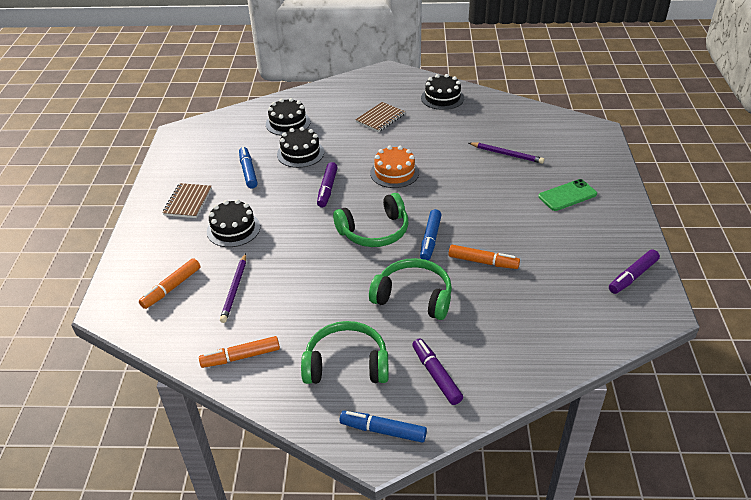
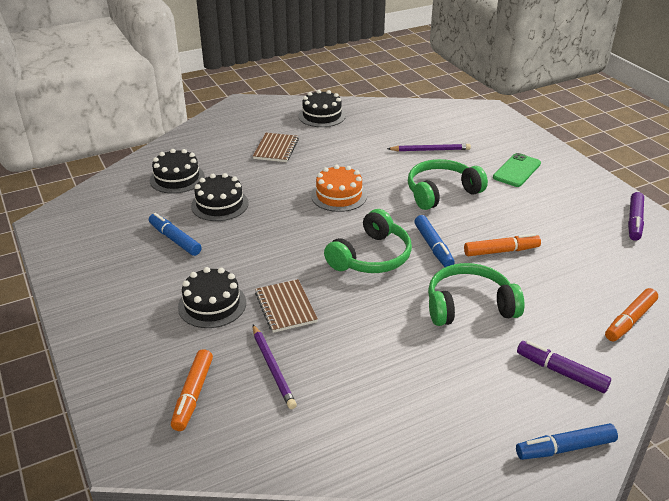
camera: 30 degrees left, 5 degrees down
brown notebook [163,183,212,218] -> brown notebook moved to [255,279,318,333]
orange marker [199,336,280,368] -> orange marker moved to [605,288,658,341]
green headphones [301,321,389,384] -> green headphones moved to [408,159,488,210]
purple marker [317,162,338,207] -> none

